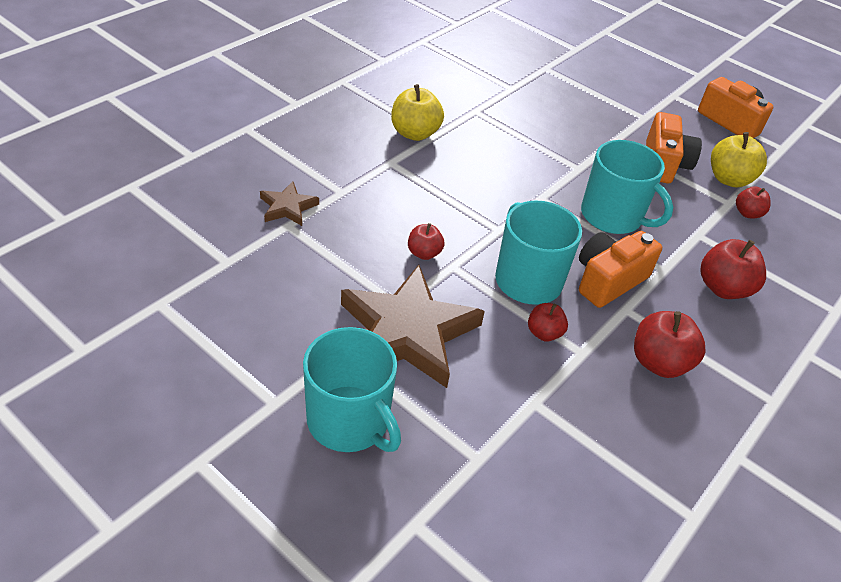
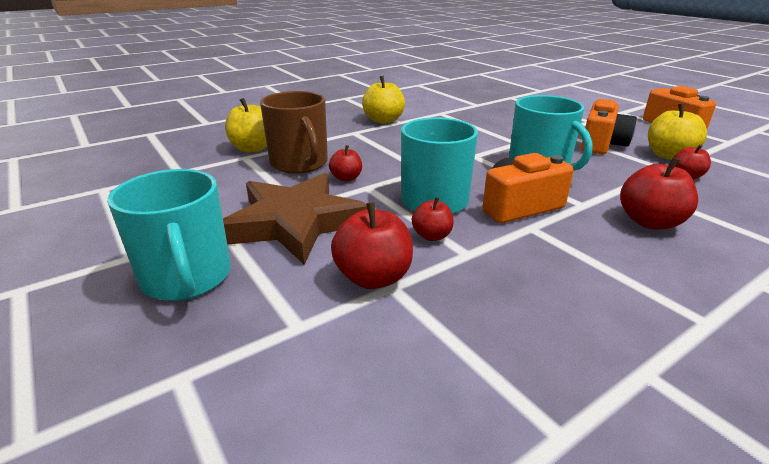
camera: 20 degrees right, 15 degrees down
brown star [260,182,319,226] -> yellow apple [225,98,267,152]
red apple [634,311,706,378] -> red apple moved to [331,202,413,289]
none -> brown mug [260,91,328,174]

